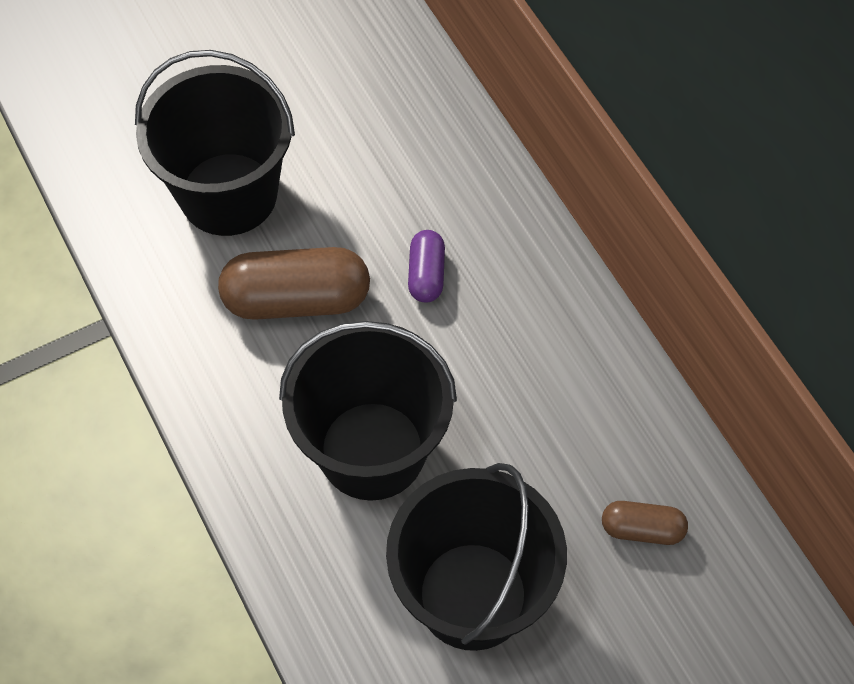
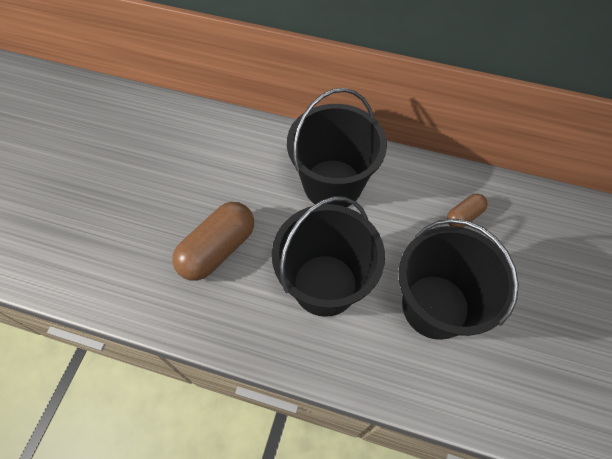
camera: 45 degrees left, 0 degrees up
black bucket [135,50,295,236] -> black bucket moved to [287,88,387,207]
purple capsule [408,230,445,302] -> none

